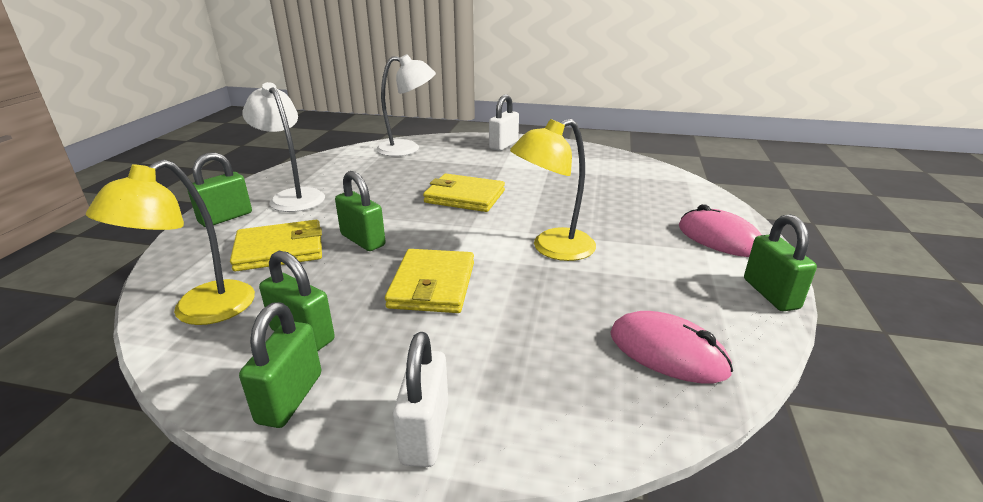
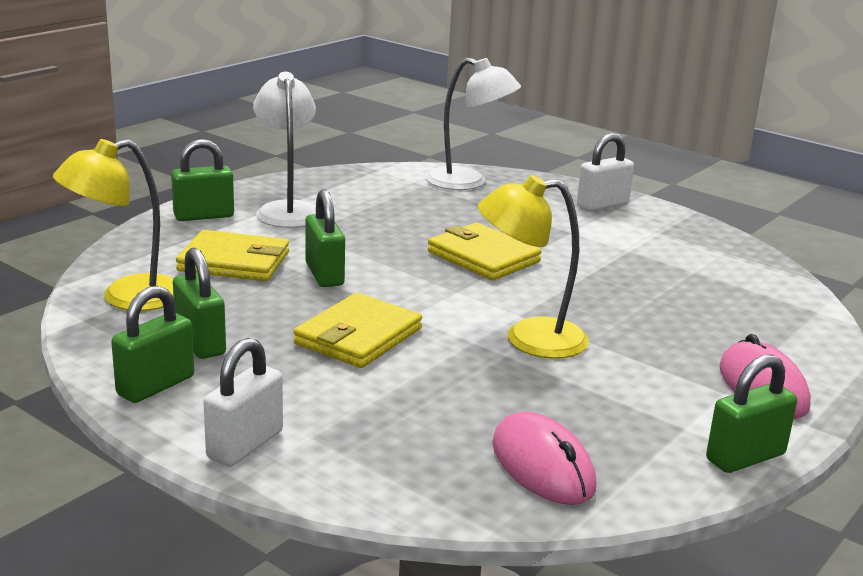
camera: 25 degrees right, 5 degrees down
green padlock [744,214,817,311] -> green padlock turned 45 degrees clockwise [706,355,797,473]

